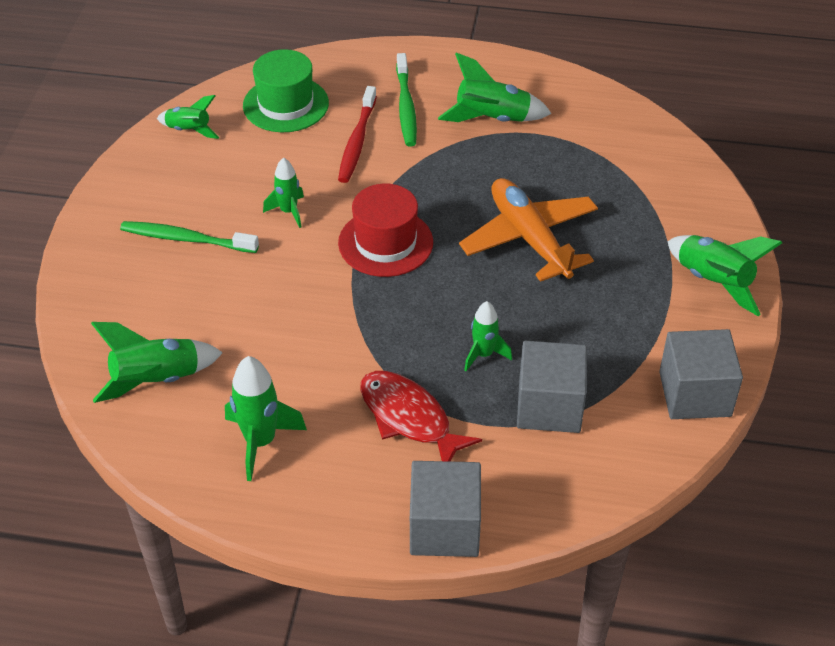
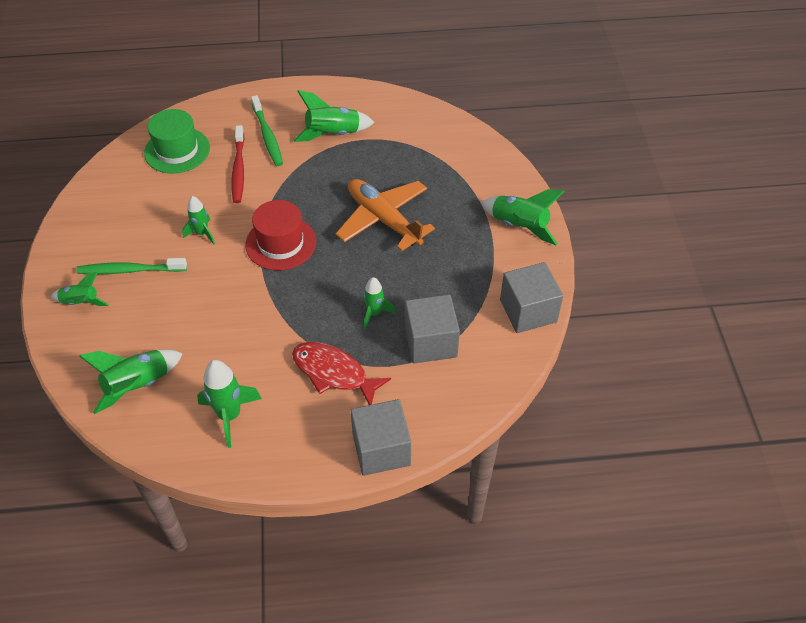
camera: 15 degrees left, 5 degrees up
green rocket [157,95,219,139] -> green rocket moved to [51,272,109,306]

